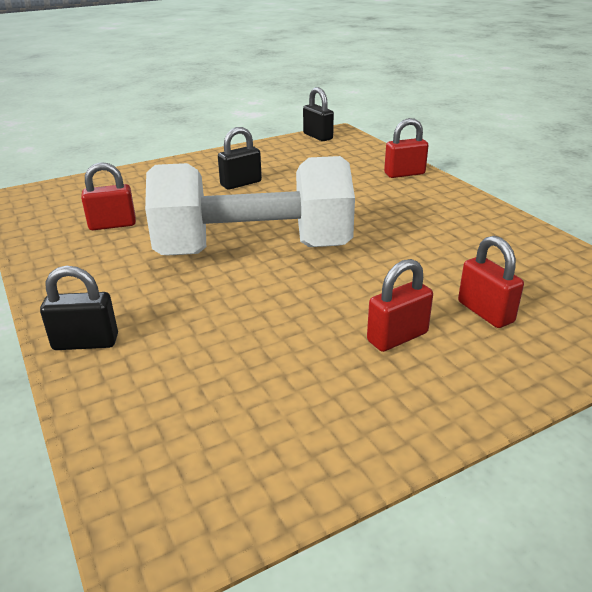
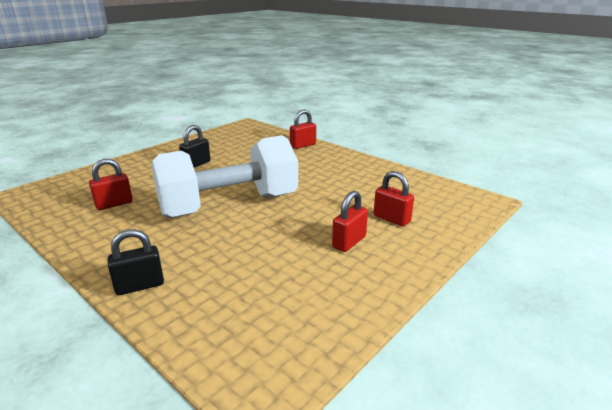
camera: 20 degrees left, 5 degrees down
black padlock [303,87,334,141] -> none

